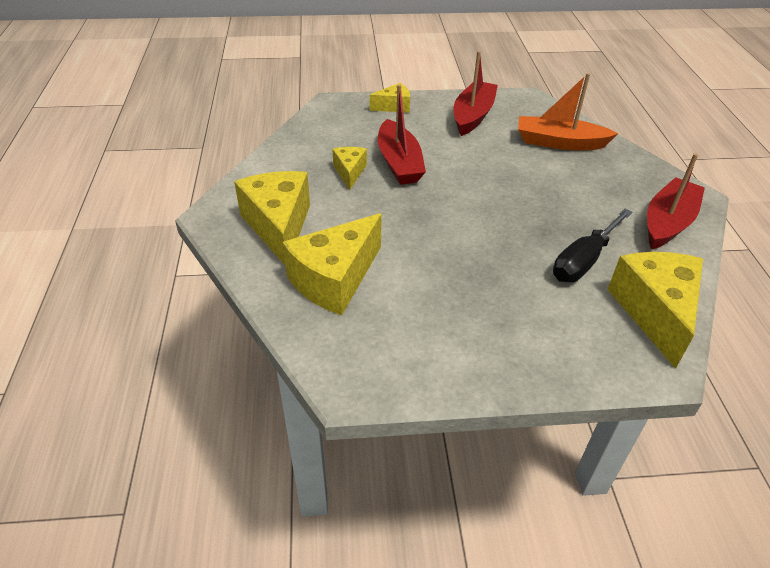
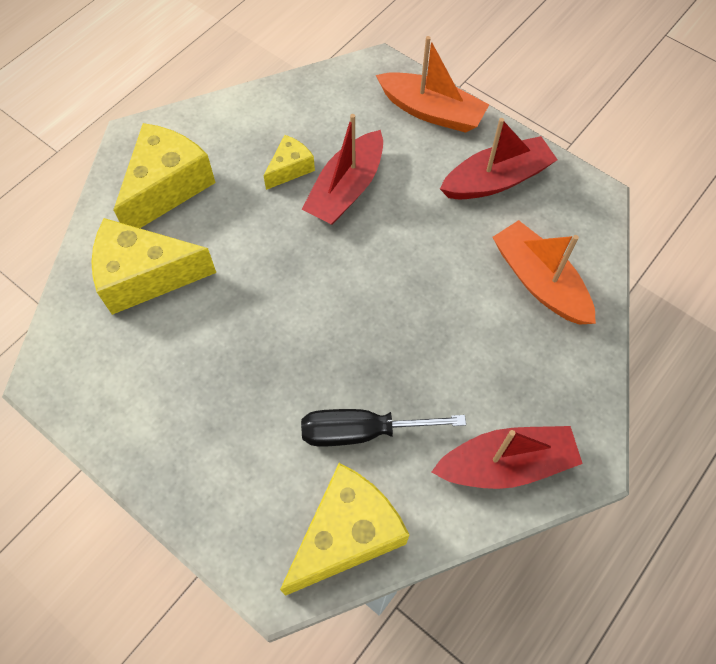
camera: 45 degrees right, 20 degrees up
yellow cheese [370,83,410,113] -> orange boat [376,36,489,133]

